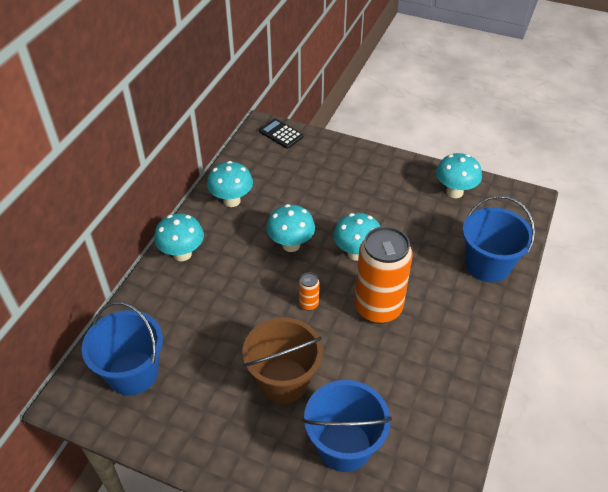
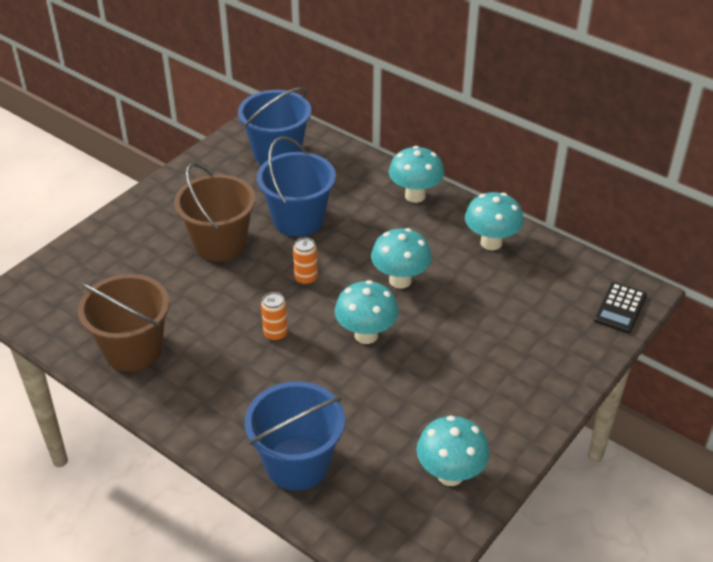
camera: 105 degrees right, 5 degrees down
black calculator [259,118,304,149] -> black calculator turned 150 degrees clockwise [594,282,647,333]
blue bucket [302,380,392,472] -> blue bucket moved to [257,136,336,237]
orange can [354,226,413,324] -> orange can [261,292,288,341], size x0.41
none -> brown bucket [78,274,170,372]

